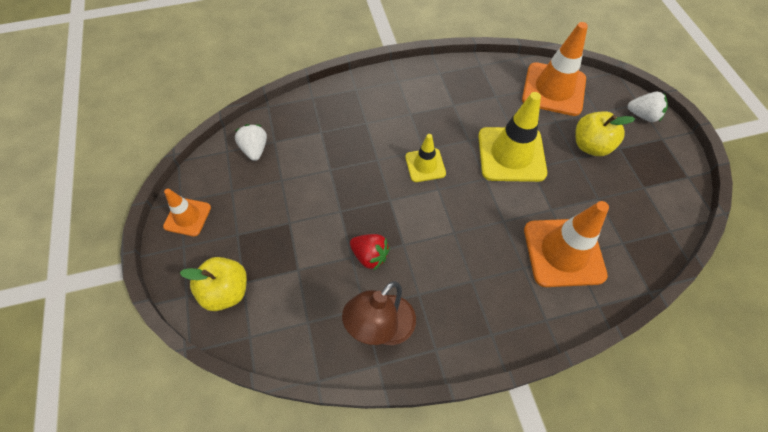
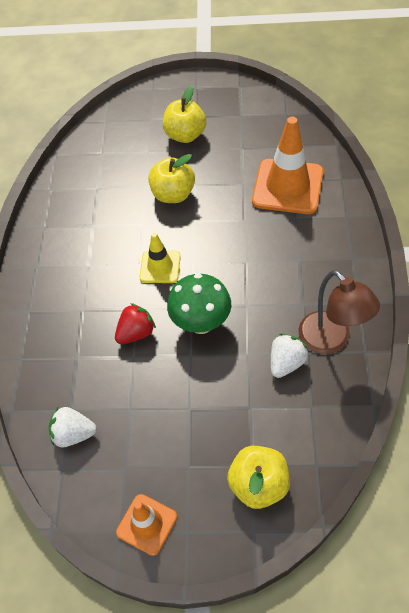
camera: 70 degrees left, 5 degrees down
red strawberry [350,234,390,270] -> red strawberry moved to [115,303,156,344]
yellow traffic cone [478,92,547,182] -> yellow apple [148,154,195,203]
orange traffic cone [522,22,588,116] -> none
white strawberry [628,92,668,122] -> white strawberry moved to [271,333,309,378]
none -> green mushroom [167,273,231,334]

